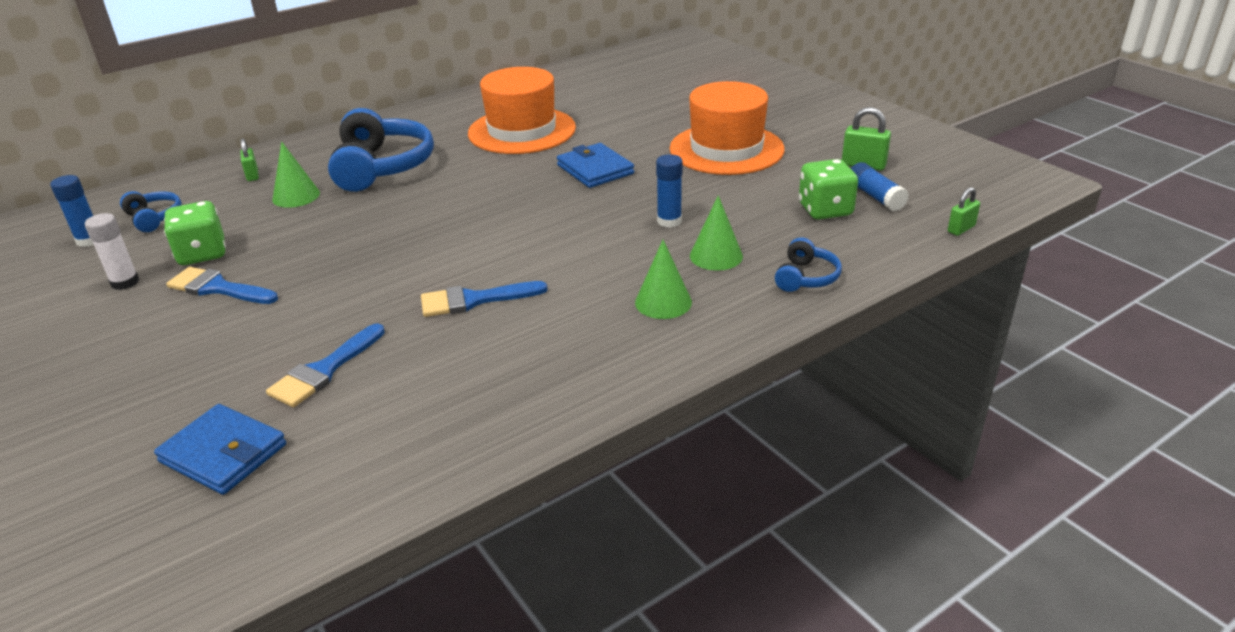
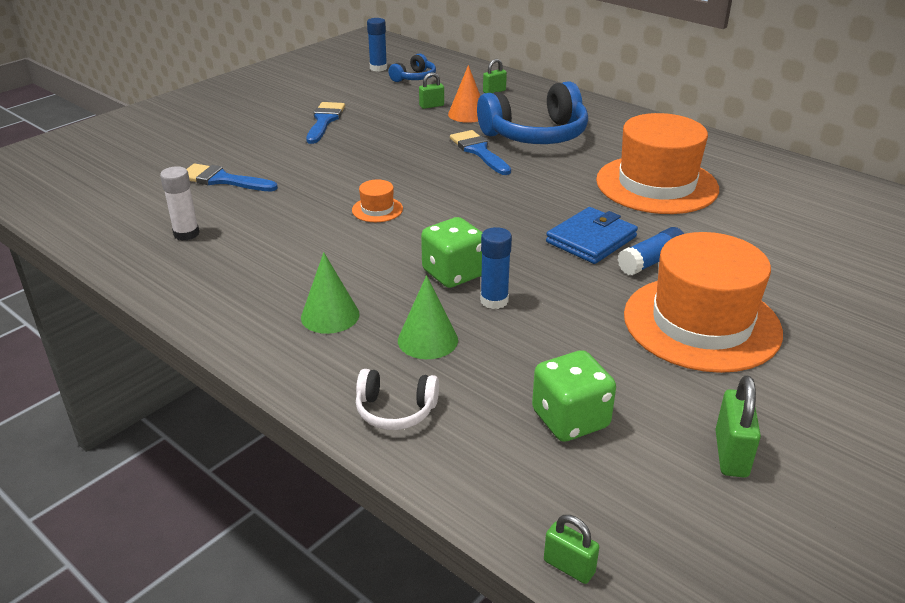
camera: 75 degrees right, 0 degrees up
white glue stick [85,213,139,290] -> white glue stick moved to [160,166,199,241]
blue wallet [154,404,286,495] -> none
green dice [164,201,226,265] -> green dice moved to [421,217,483,288]
green cone [272,142,320,208] -> orange cone [448,65,480,123]
blue brush [421,281,548,317] -> blue brush moved to [450,130,511,175]
blue headphones [775,237,842,292] -> white headphones [356,369,439,430]
blue glue stick [851,162,909,211] -> blue glue stick moved to [618,227,684,276]
none -> orange hat [352,179,403,222]
none -> green padlock [419,72,444,109]

